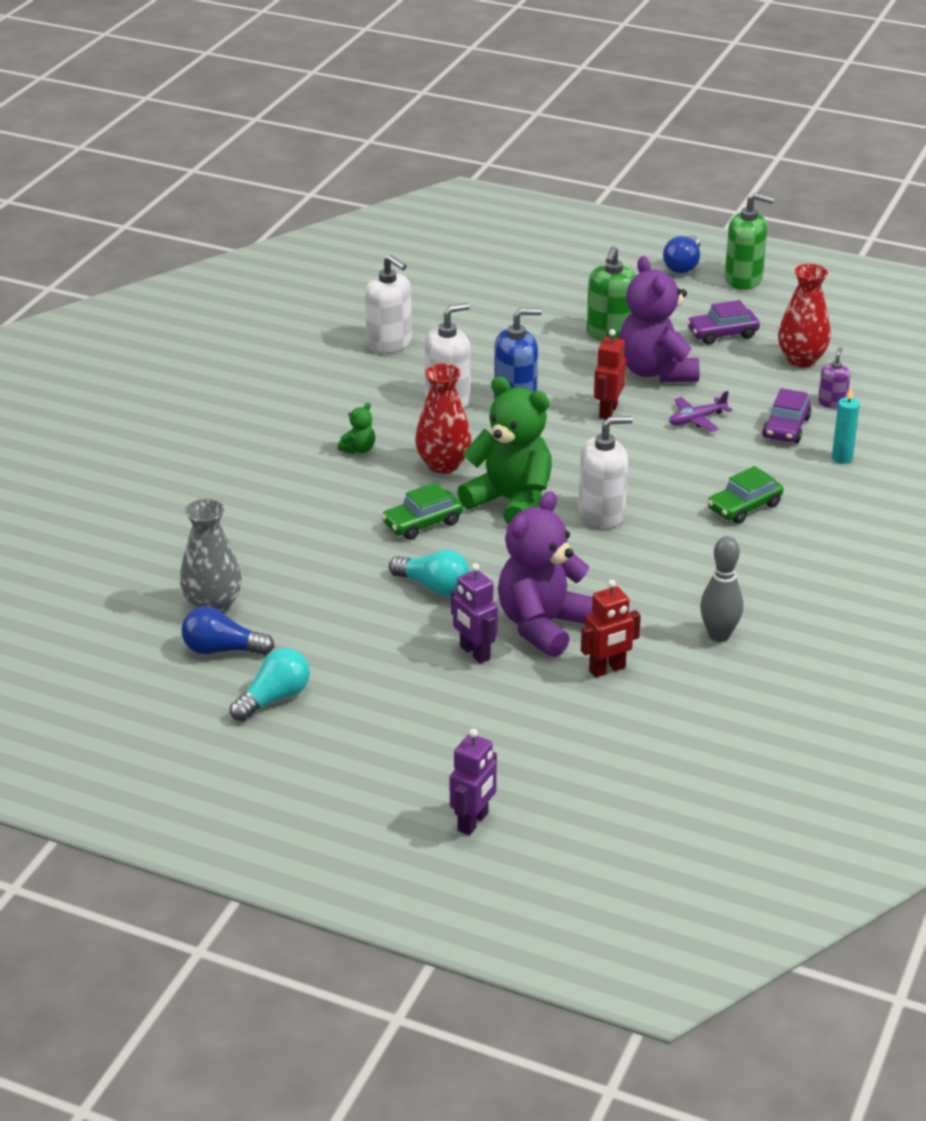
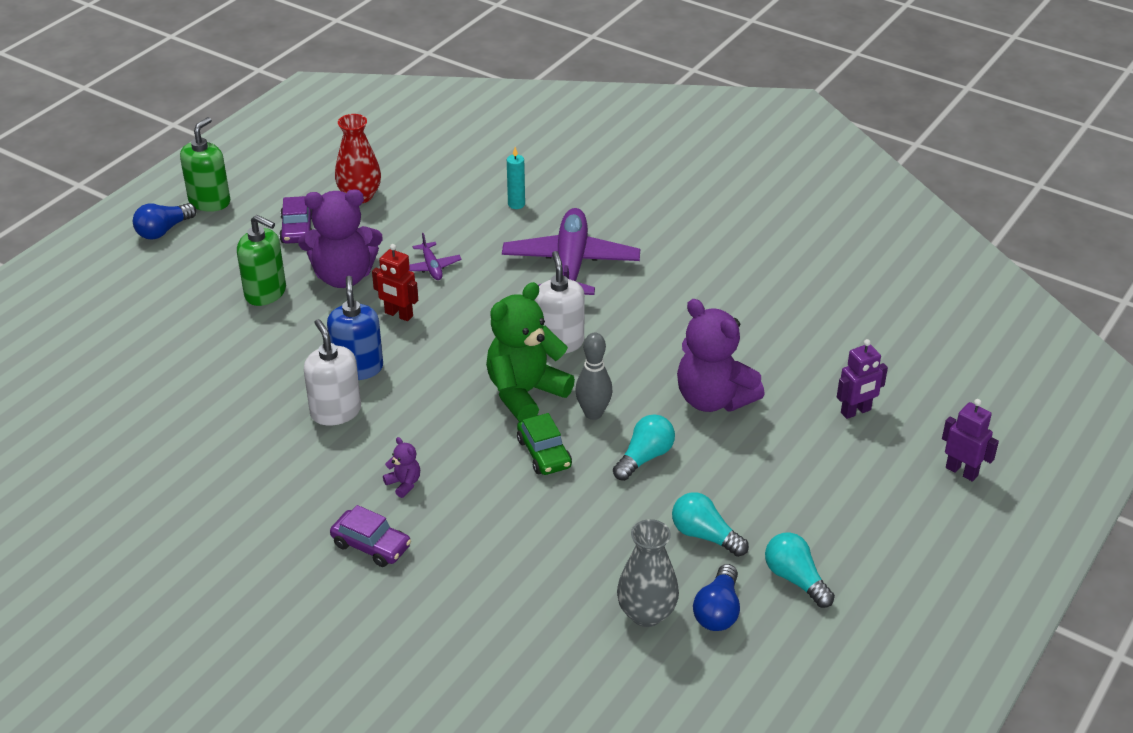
camera: 80 degrees left, 5 degrees up
green teddy bear [338,402,375,454] -> purple teddy bear [383,437,420,498]
white soap dispenser [365,255,412,353] -> none
red vase [415,364,472,474] -> none
purple robot [451,563,498,664] -> purple robot moved to [837,339,888,419]
red robot [581,579,641,678] -> none
blue light bulb [663,235,700,273] -> blue light bulb turned 105 degrees clockwise [133,203,196,240]
grey bowling pin [700,536,743,642] -> grey bowling pin moved to [575,333,613,420]
green car [708,466,783,524] -> purple plane [502,208,640,295]
purple car [762,388,812,443] -> purple car moved to [330,505,411,567]
purple soap dispenser [818,347,851,409] -> none
none -> turquoise light bulb [672,493,749,557]

